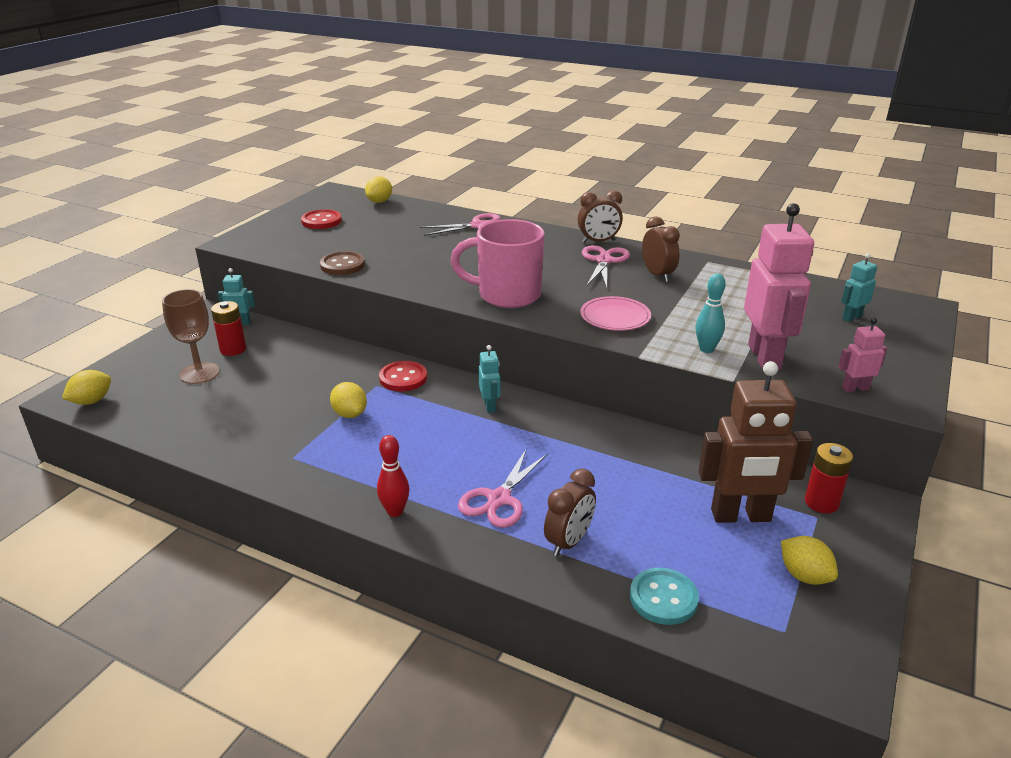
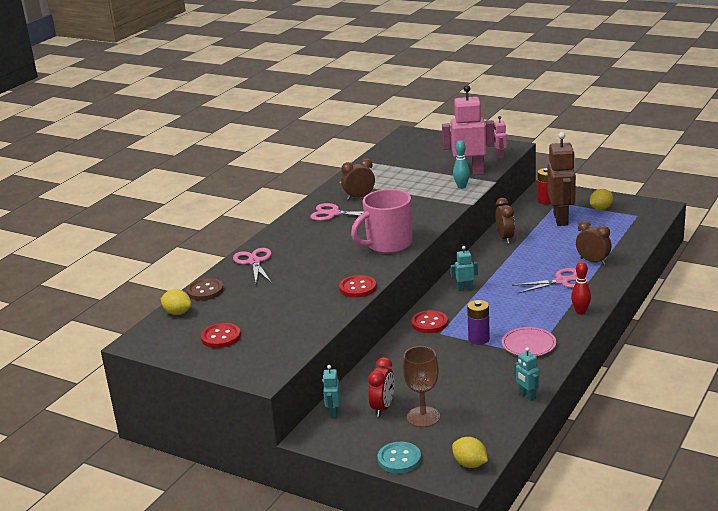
camera: 85 degrees left, 5 degrees down
red battery [211,301,246,356] -> red clock [368,357,394,417]
brown button [320,251,365,275] -> brown button moved to [187,278,224,300]
yellow lemon [330,382,367,418] -> purple battery [467,300,490,345]
pink mug [450,219,544,308] -> pink mug turned 45 degrees clockwise [351,189,412,254]
pink scissors [458,448,548,528] -> pink scissors turned 45 degrees counterclockwise [512,268,588,293]
brown clock [578,190,623,243] -> brown clock moved to [495,198,515,244]
pink plate [580,296,651,331] -> pink plate moved to [502,327,556,356]
turquoise button [630,568,699,625] -> turquoise button moved to [378,442,421,473]
turquoise robot [841,253,877,322] -> turquoise robot moved to [515,347,539,401]
none -> red button [339,275,376,298]

